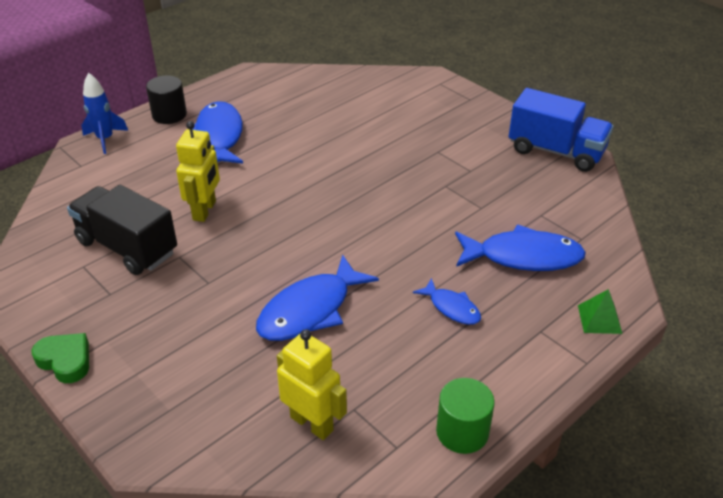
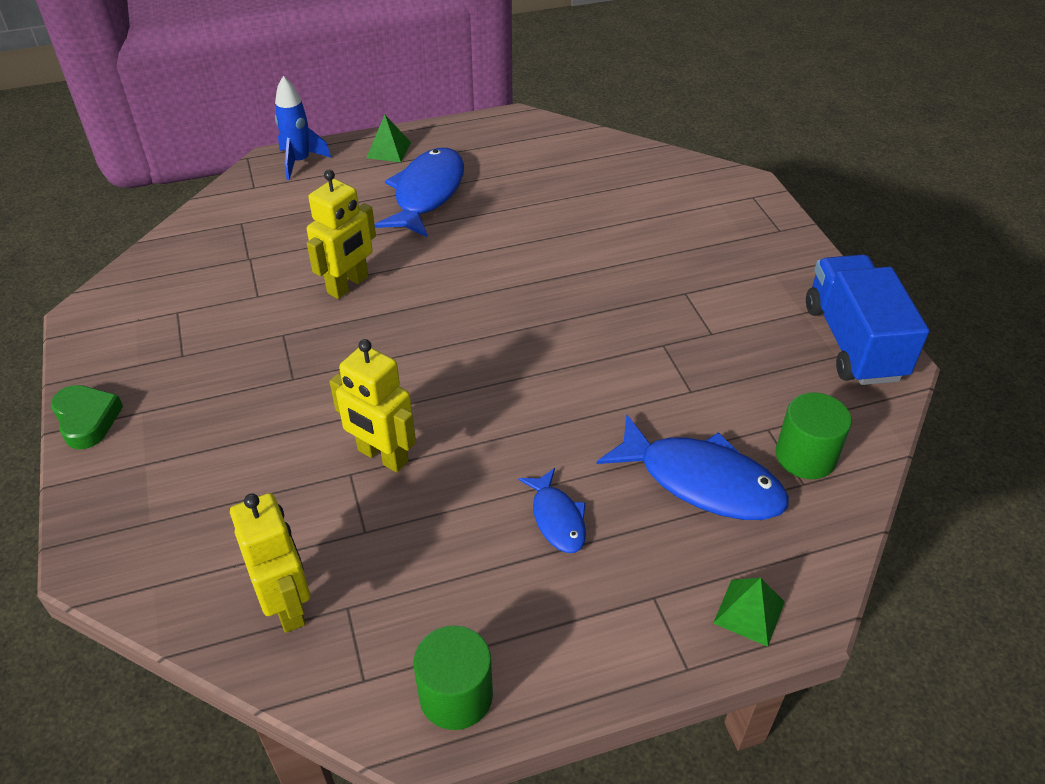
camera: 25 degrees right, 5 degrees up
black truck [67,185,177,275] -> none
black cylinder [146,75,187,124] -> green pyramid [366,115,411,162]
blue fish [256,255,379,341] -> yellow robot [330,339,416,473]
blue truck [509,88,613,172] -> blue truck turned 150 degrees counterclockwise [806,255,929,385]
none -> green cylinder [776,393,852,479]

